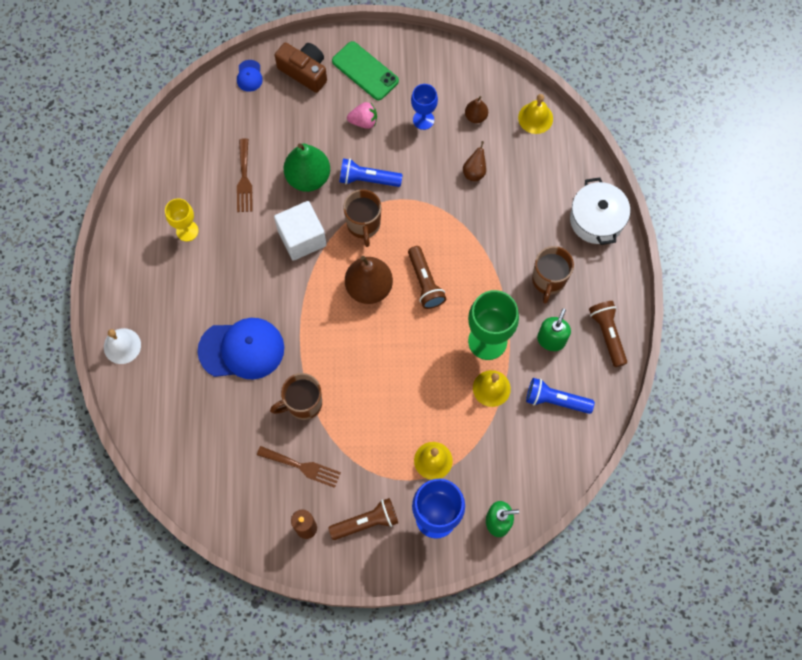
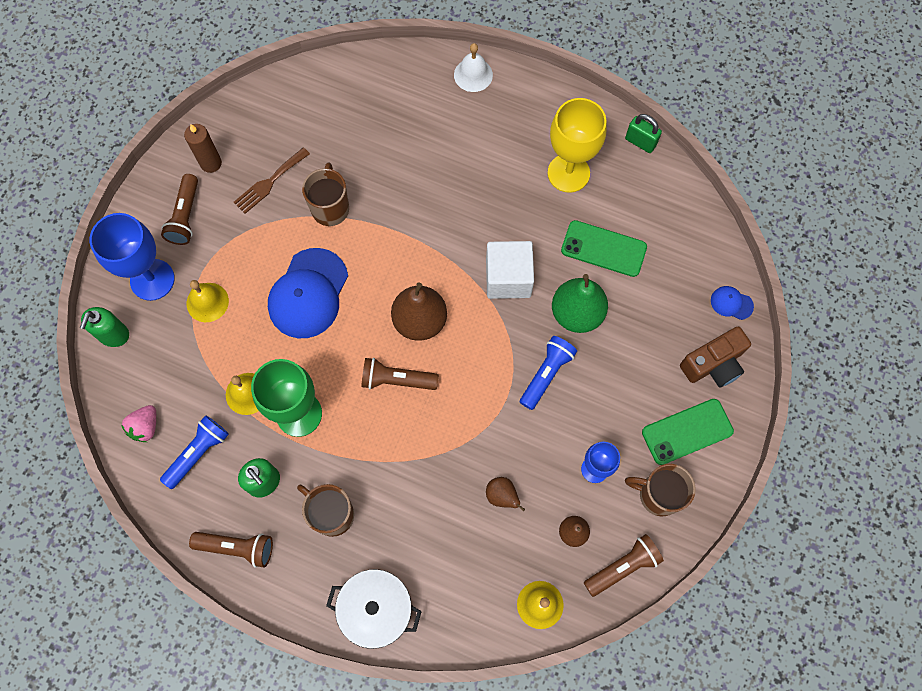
camera: 115 degrees right, 0 degrees up
yellow goblet [165,198,199,242] -> yellow goblet [548,98,607,193], size x1.71
blue cap [197,318,284,380] -> blue cap moved to [268,248,348,338]
brown fork [237,138,253,212] -> green phone [561,220,647,277]
brown mug [343,189,381,247] -> brown mug moved to [625,464,696,516]
pink strawberry [347,102,377,129] -> pink strawberry moved to [121,405,156,442]
none -> brown flashlight [584,534,664,597]
none -> green padlock [625,114,662,153]

